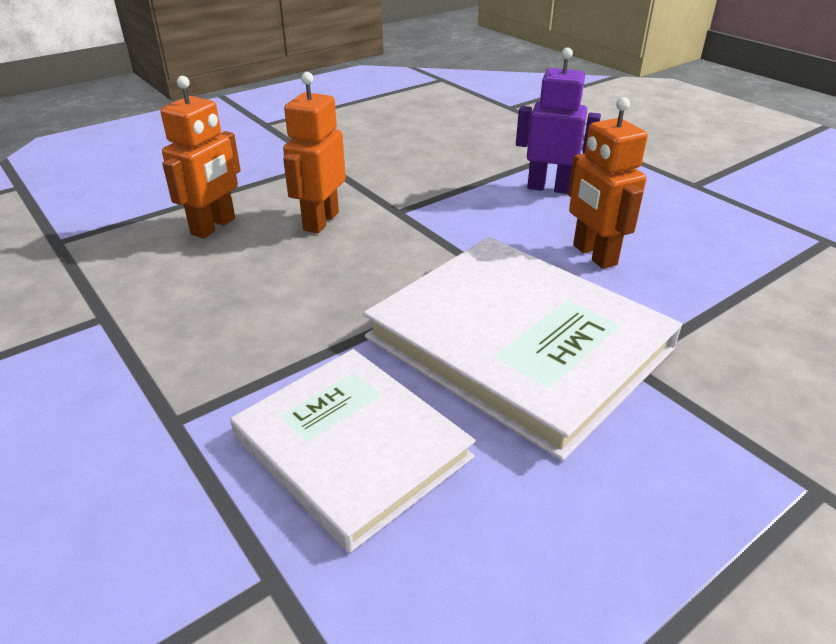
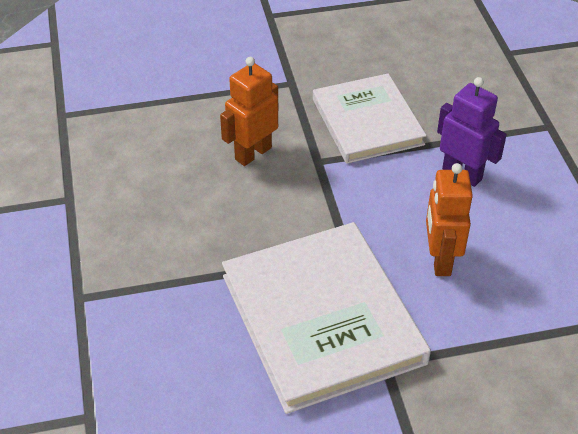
camera: 25 degrees right, 10 degrees up
orange robot [160,76,241,239] -> none
white book [230,349,476,553] -> white book moved to [313,73,427,164]

